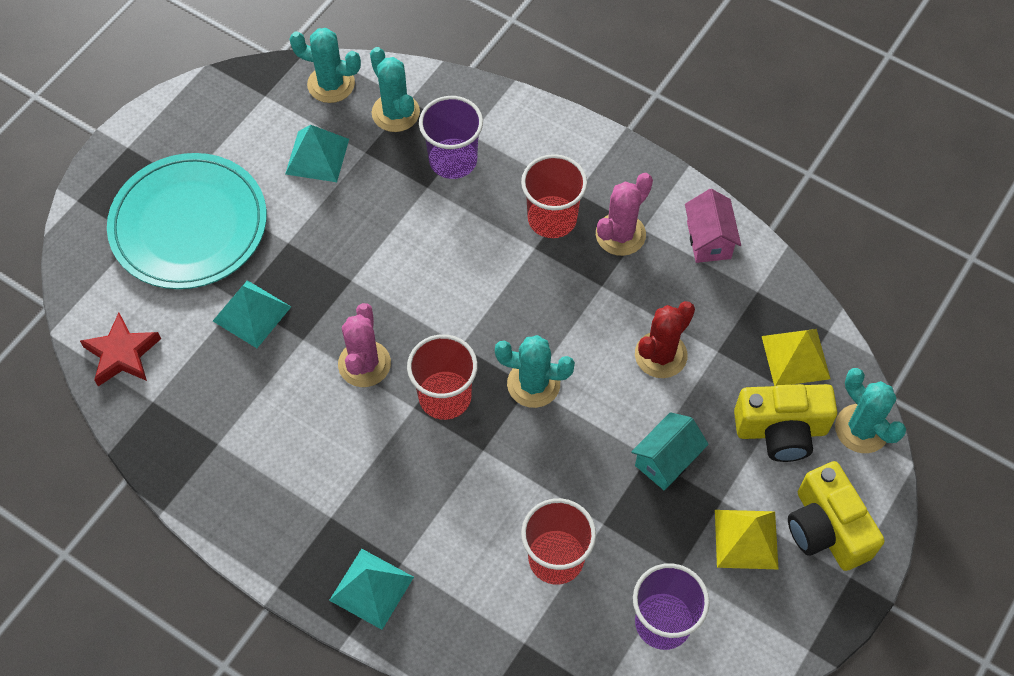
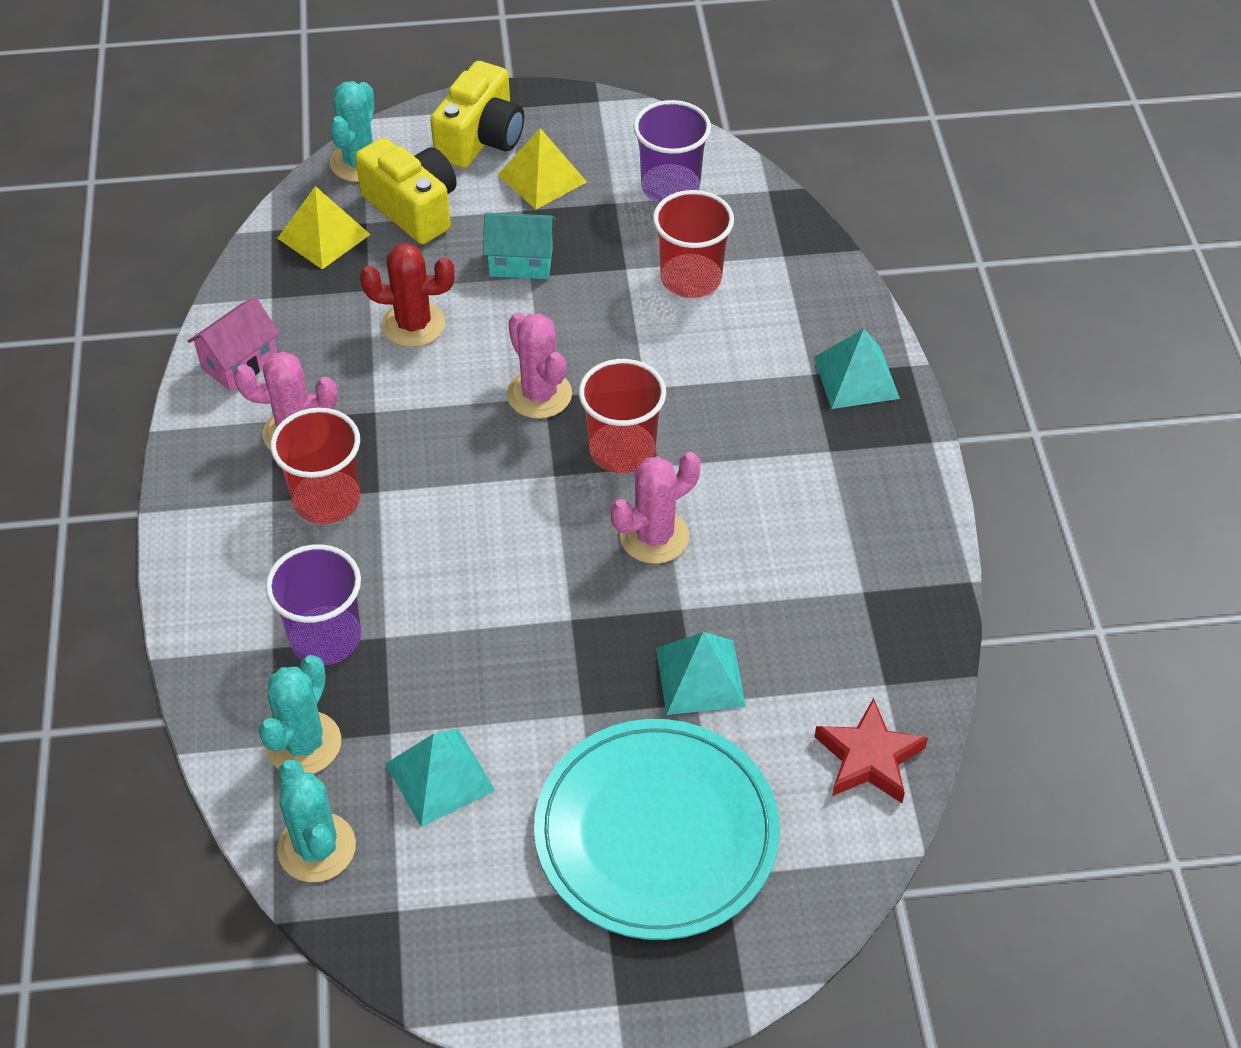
camera: 130 degrees left, 10 degrees down
turquoise cactus [495,335,575,408] -> pink cactus [507,313,572,419]

